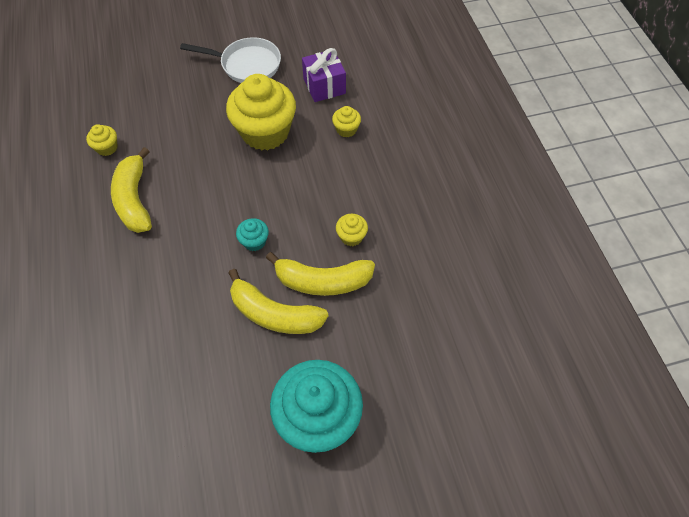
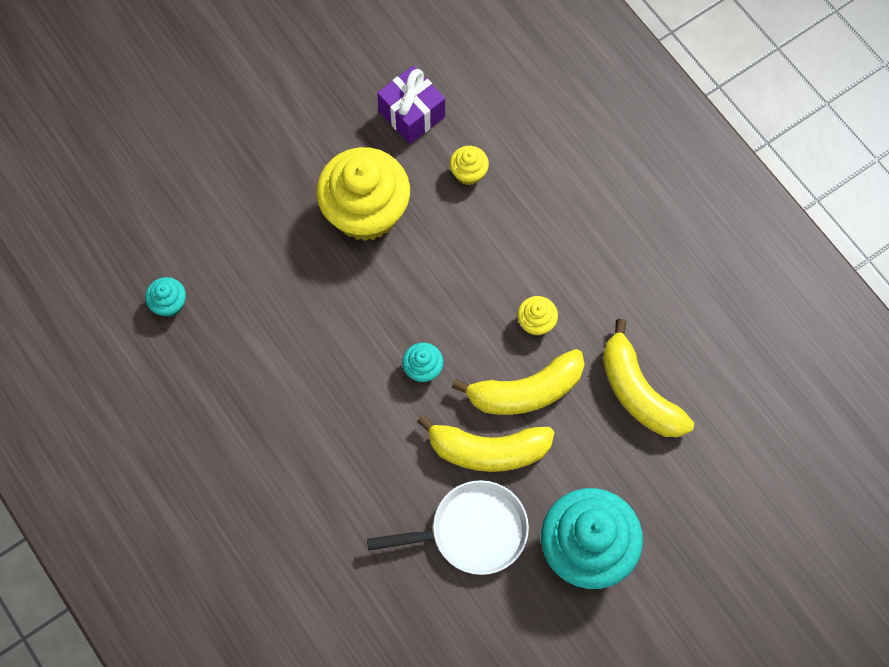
camera: 20 degrees left, 10 degrees up
yellow cupcake [86,124,118,156] -> turquoise cupcake [145,277,186,317]
yellow banana [111,147,152,233] -> yellow banana moved to [603,319,694,437]
white pan [180,37,281,83] -> white pan moved to [367,480,529,575]

